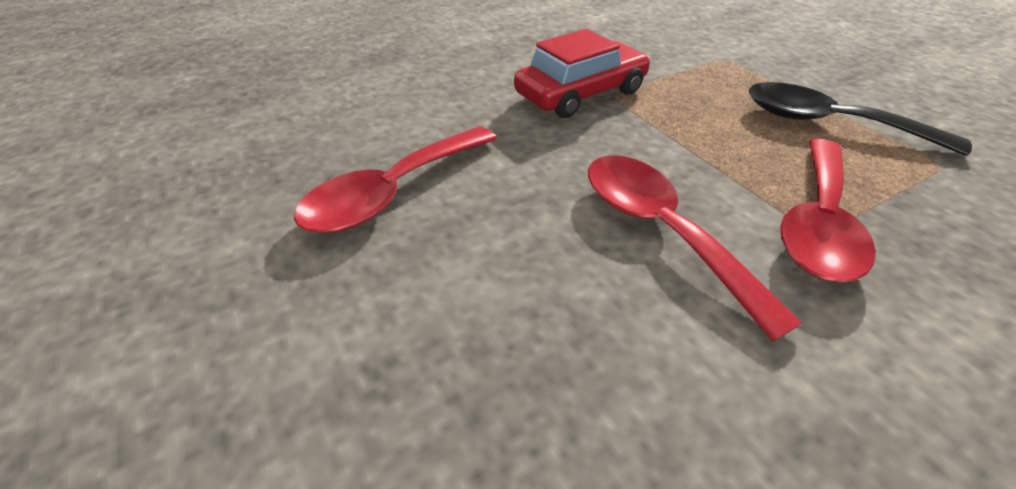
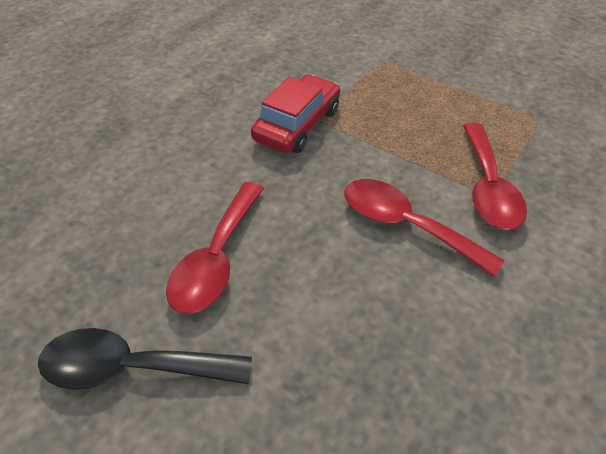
camera: 25 degrees left, 5 degrees up
black spoon [749,82,972,156] -> black spoon moved to [38,328,252,390]

